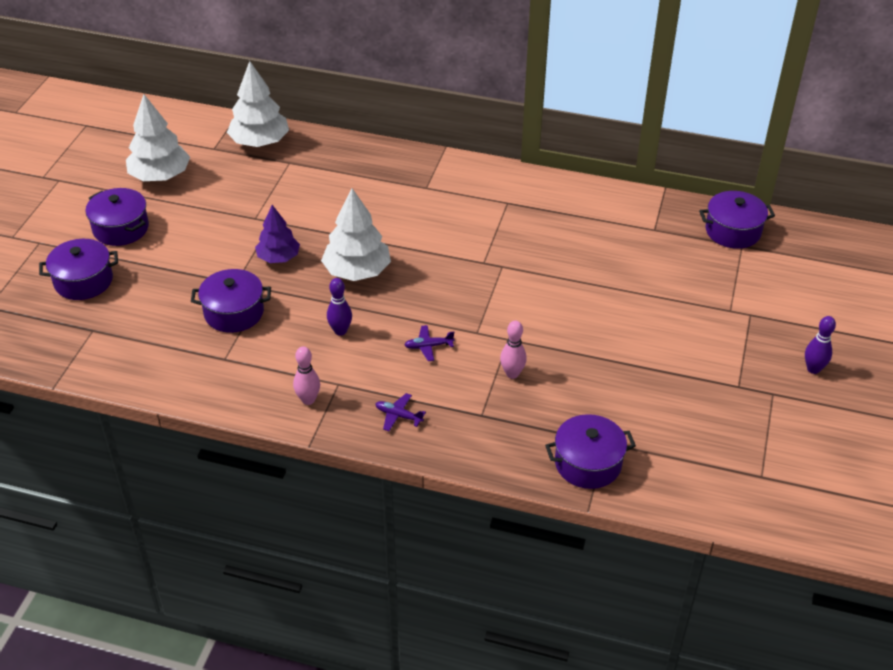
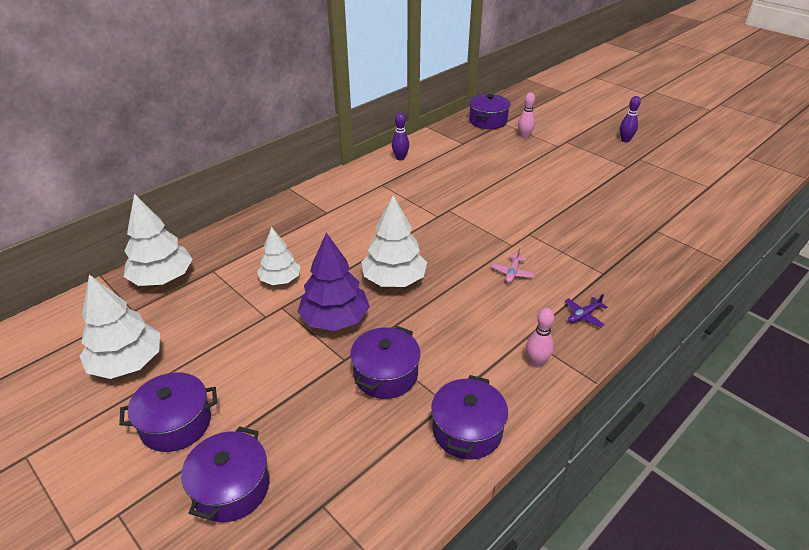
camera: 60 degrees left, 5 degrees down
purple tree [255,205,300,263] -> purple tree [298,233,370,331], size x1.53
purple bowling pin [327,278,352,336] -> purple bowling pin moved to [392,113,409,160]
purple plane [404,325,454,361] -> pink plane [491,248,535,283]
pink bowling pin [500,321,527,379] -> pink bowling pin moved to [518,92,535,139]
purple pot [545,414,636,489] -> purple pot moved to [431,375,508,459]
none -> white tree [257,227,300,285]

